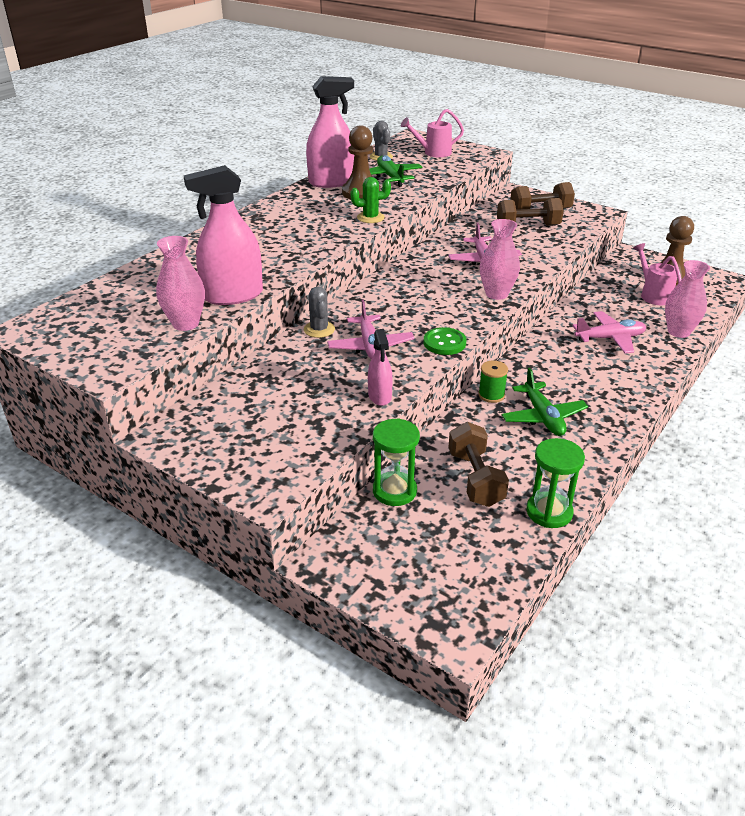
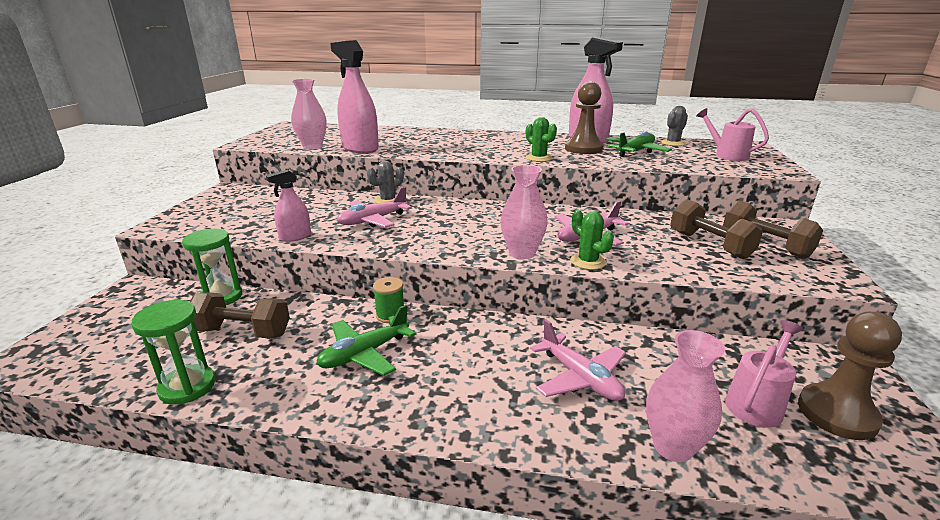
camera: 65 degrees right, 10 degrees down
green button [423,327,466,355] -> none
brown dumbbell [448,422,509,507] -> brown dumbbell turned 45 degrees clockwise [190,293,290,339]
none -> green cactus [570,210,614,270]

